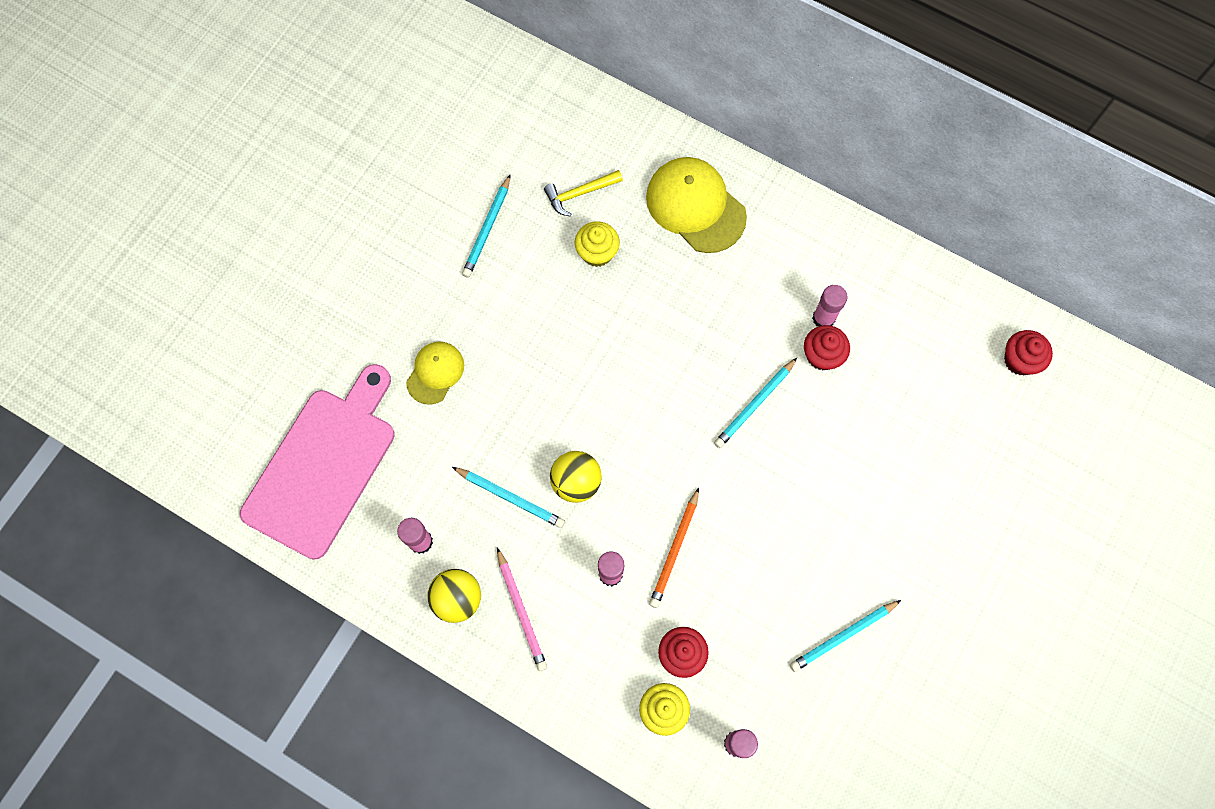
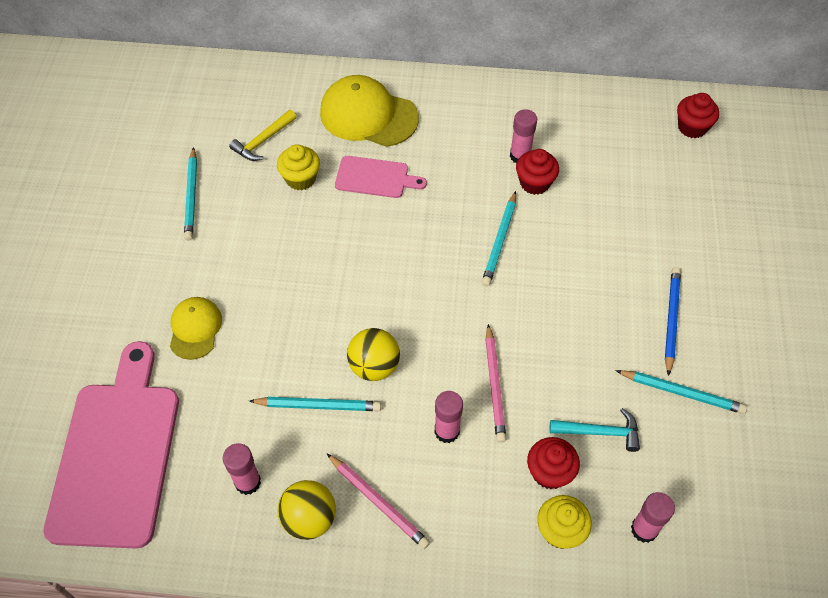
camera: 25 degrees left, 15 degrees down
orange pencil [649,488,699,608] -> pink pencil [485,324,506,443]
turquoise pencil [790,600,901,672] -> turquoise pencil turned 105 degrees counterclockwise [615,370,747,414]
none -> pink cutting board [335,156,427,198]
none -> turquoise hammer [550,408,640,452]
none -> blue pencil [665,267,681,376]

